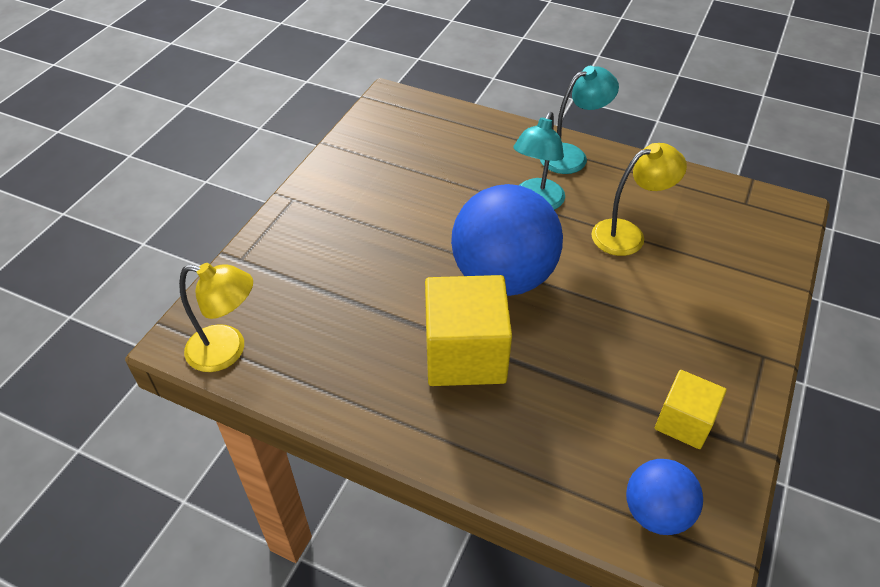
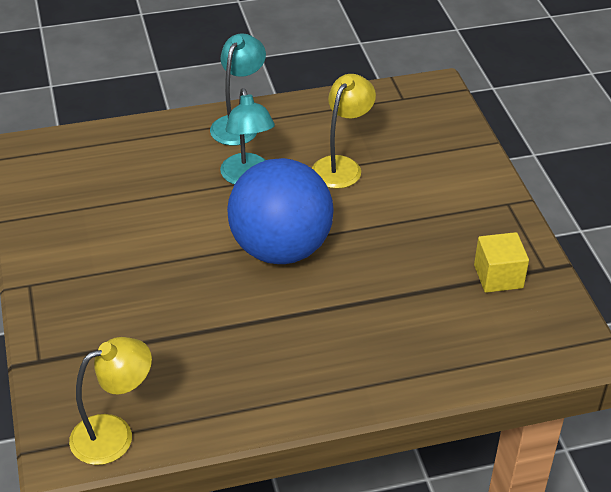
camera: 40 degrees left, 5 degrees down
yellow cube [425,275,512,386] -> none
blue ball [626,459,703,535] -> none

